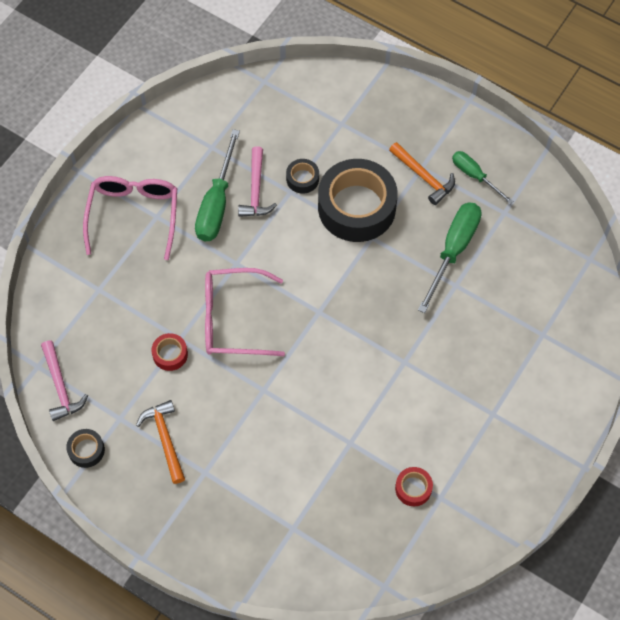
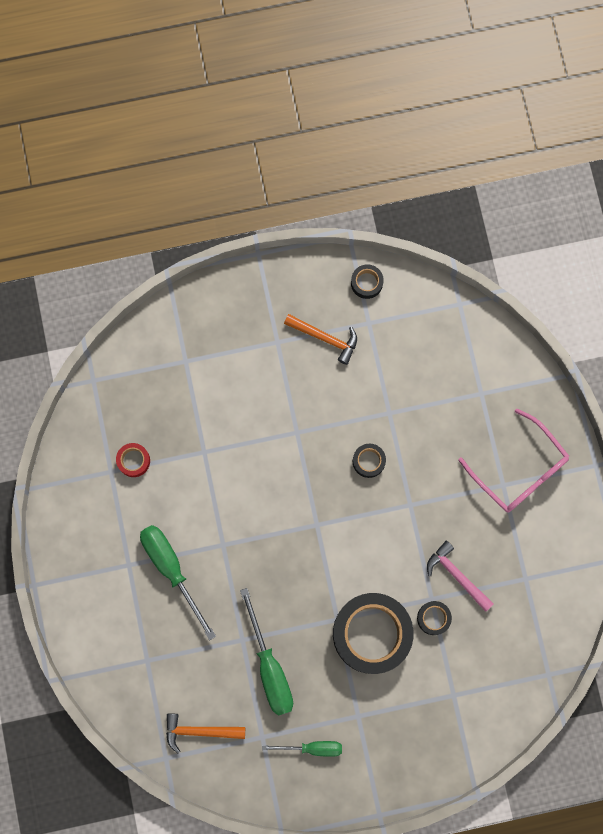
camera: 135 degrees right, 15 degrees up
pink hammer [41,340,88,421] -> none
red tape [151,333,188,371] -> none
green screwdriver [195,129,240,241] -> green screwdriver moved to [140,525,216,640]
pink glasses [205,268,285,356] -> black tape [353,444,386,478]
orange hammer [389,142,455,205] -> orange hammer moved to [166,713,245,753]

